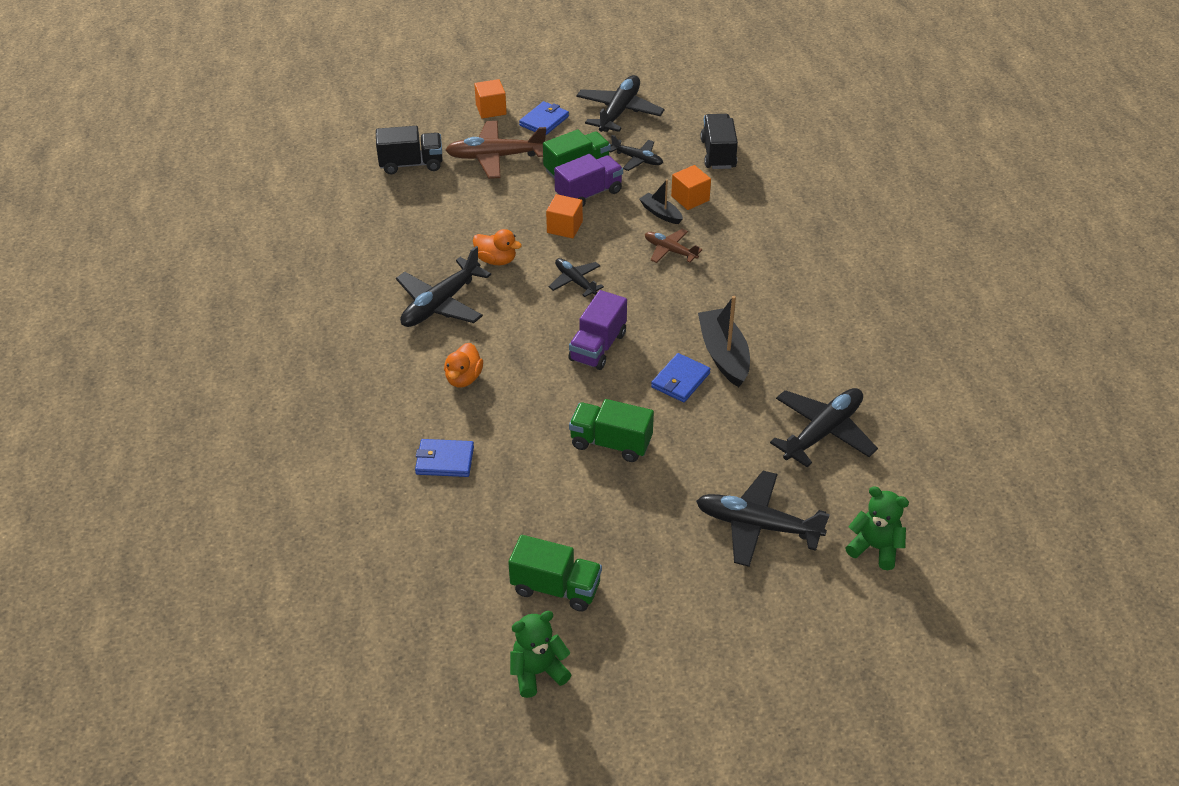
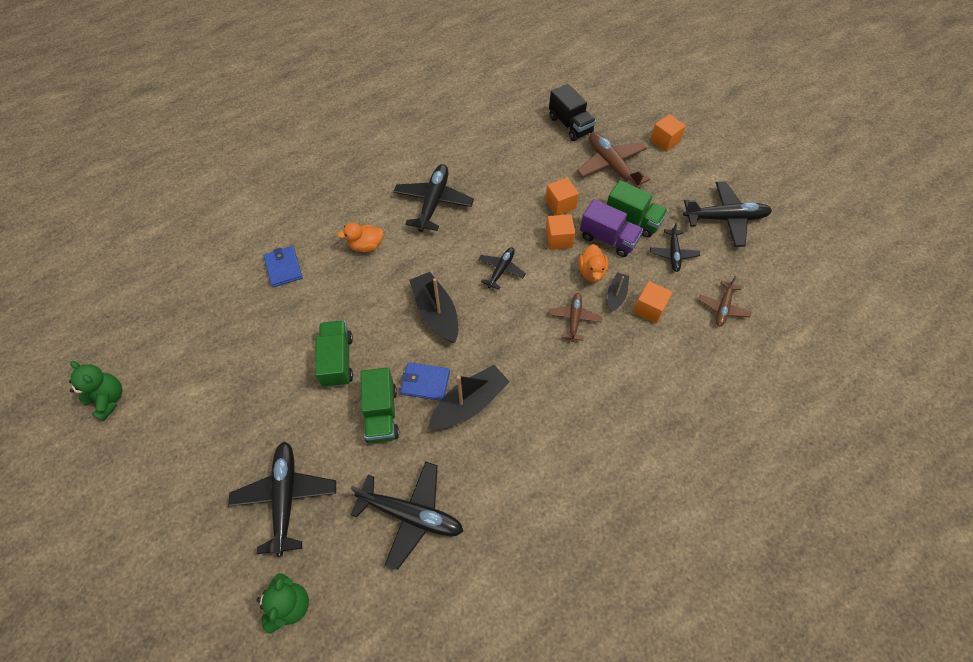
camera: 65 degrees right, 15 degrees up
black plane [396,246,491,327] -> black plane turned 90 degrees clockwise [394,164,474,232]
orange duck [473,229,522,265] -> orange duck moved to [579,244,608,282]
green truck [508,535,602,612] -> green truck moved to [360,368,399,443]
blue wallet [519,101,569,135] -> none
purple truck [569,290,627,370] -> black boat [409,272,458,343]
black truck [700,114,738,169] -> brown plane [699,276,751,326]
none -> orange cube [545,178,579,215]

